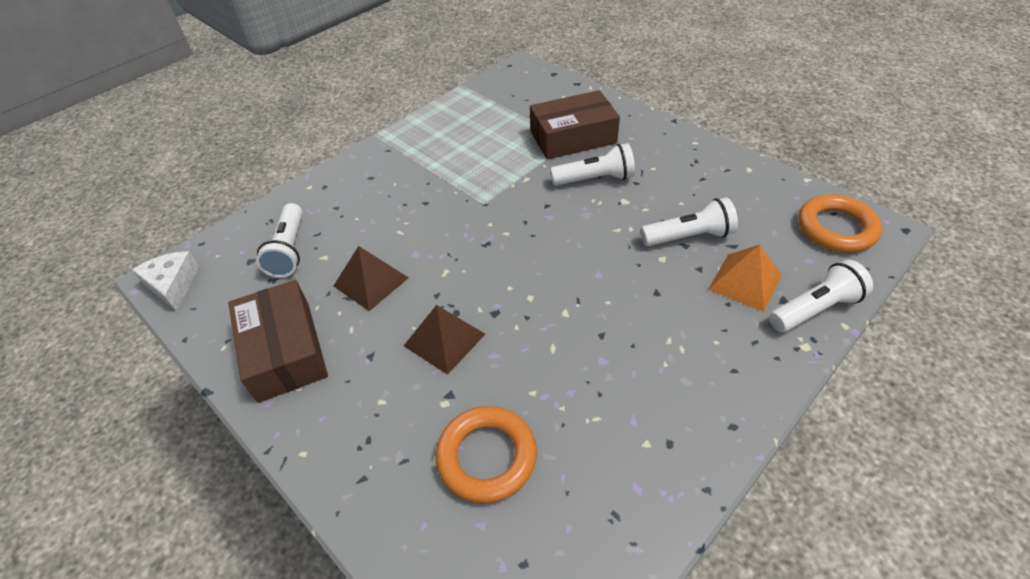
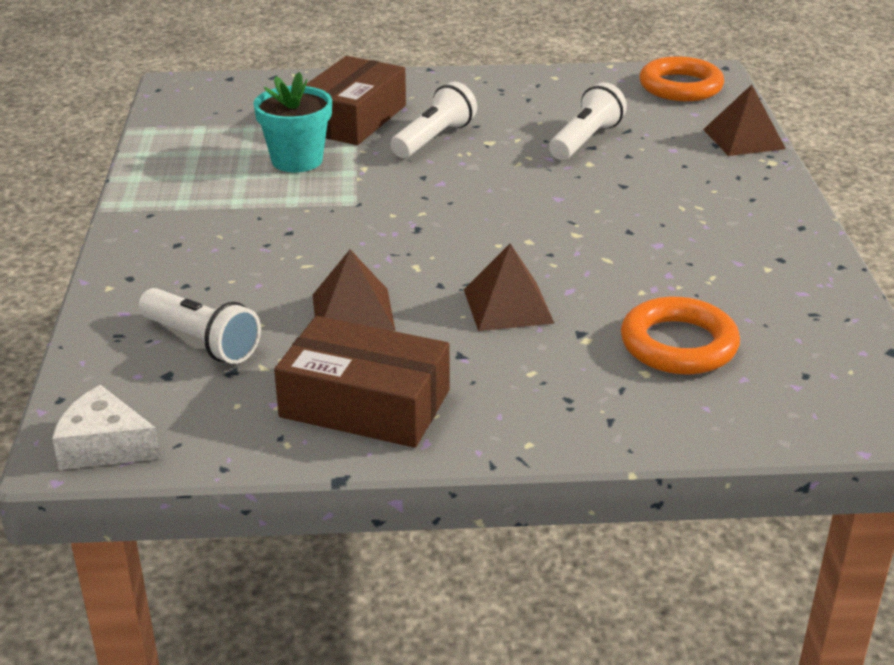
camera: 50 degrees left, 15 degrees down
orange pyramid [708,245,782,312] -> none
white flashlight [769,260,873,332] -> brown pyramid [703,85,786,156]
none -> turquoise flower pot [253,72,332,172]

